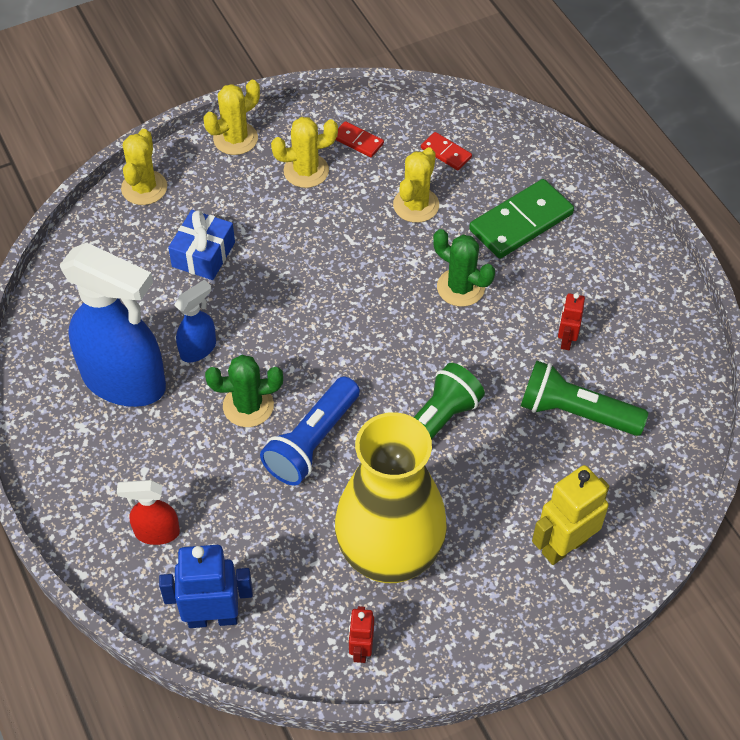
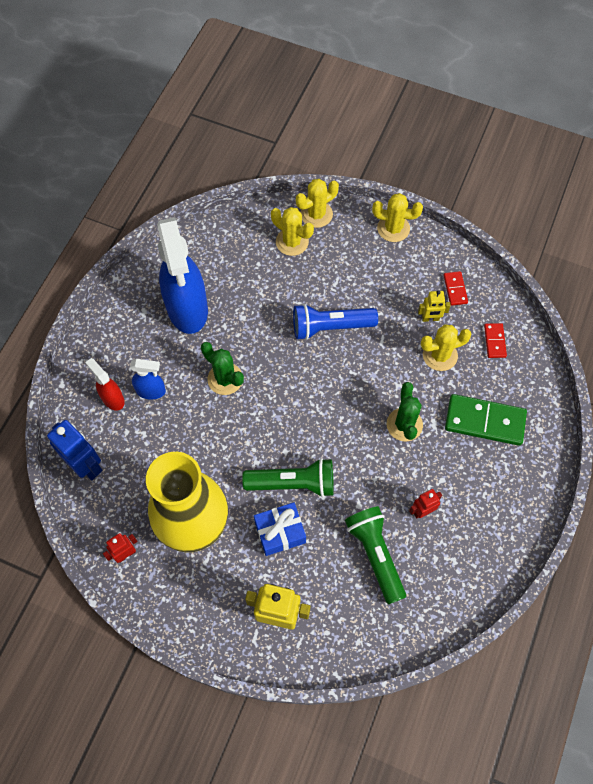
camera: 50 degrees right, 10 degrees up
blue gift [168,210,235,280] -> blue gift moved to [254,502,306,556]
blue spray bottle [175,280,216,362] -> blue spray bottle moved to [130,359,166,400]
blue flashlight [260,377,360,486] -> blue flashlight moved to [293,304,378,340]
yellow cactus [271,117,338,188] -> yellow cactus moved to [271,207,314,256]
none -> yellow robot [418,290,451,322]

